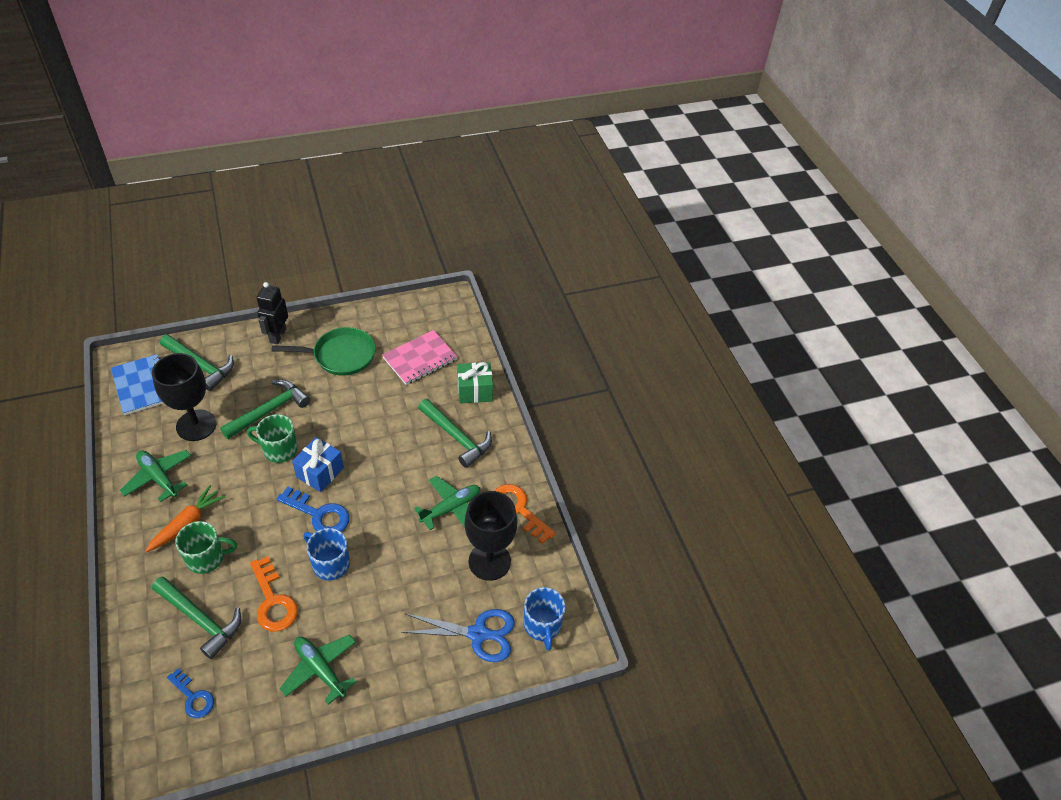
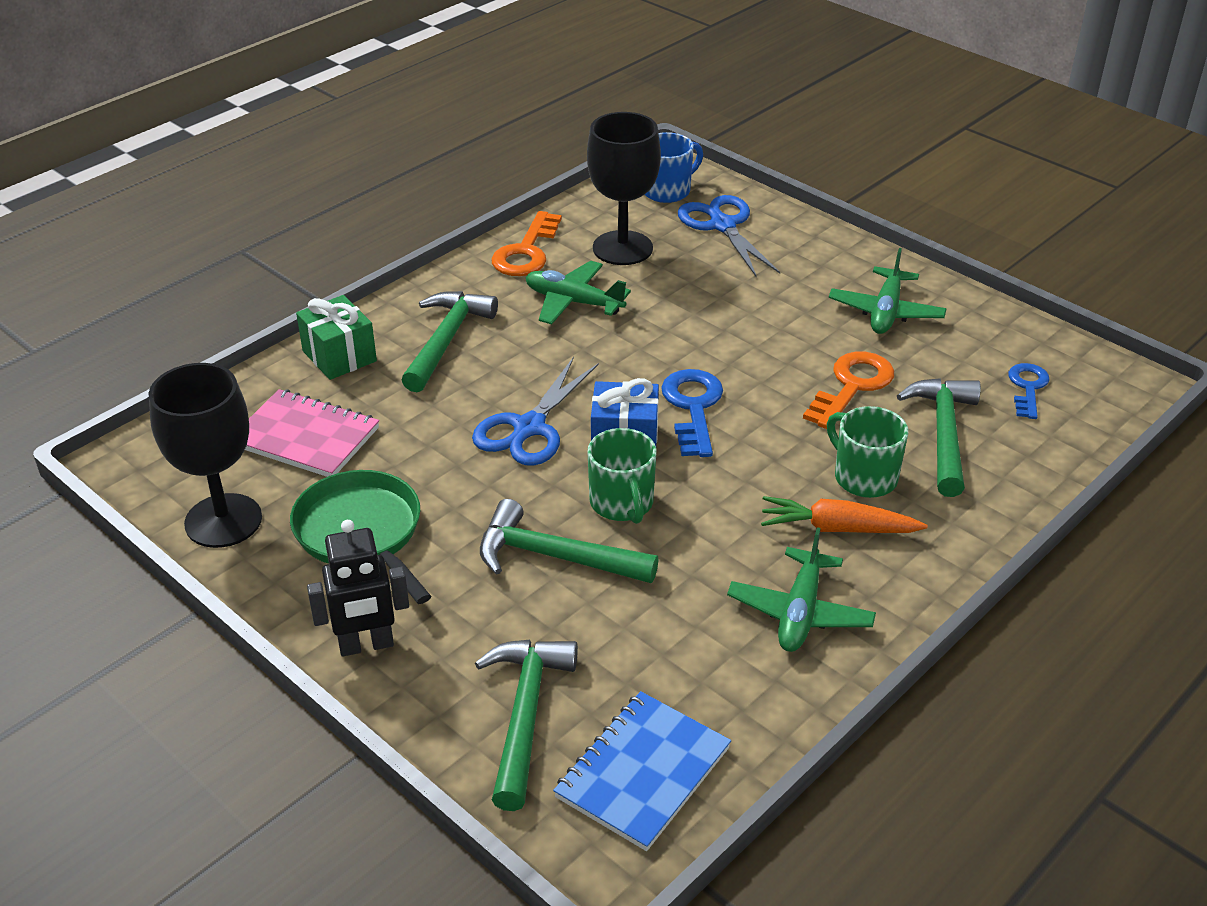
camera: 115 degrees left, 10 degrees down
black goblet [152,353,216,441] -> black goblet moved to [148,363,262,548]
blue mug [303,528,350,580] -> none
none -> blue scissors [472,357,599,466]

